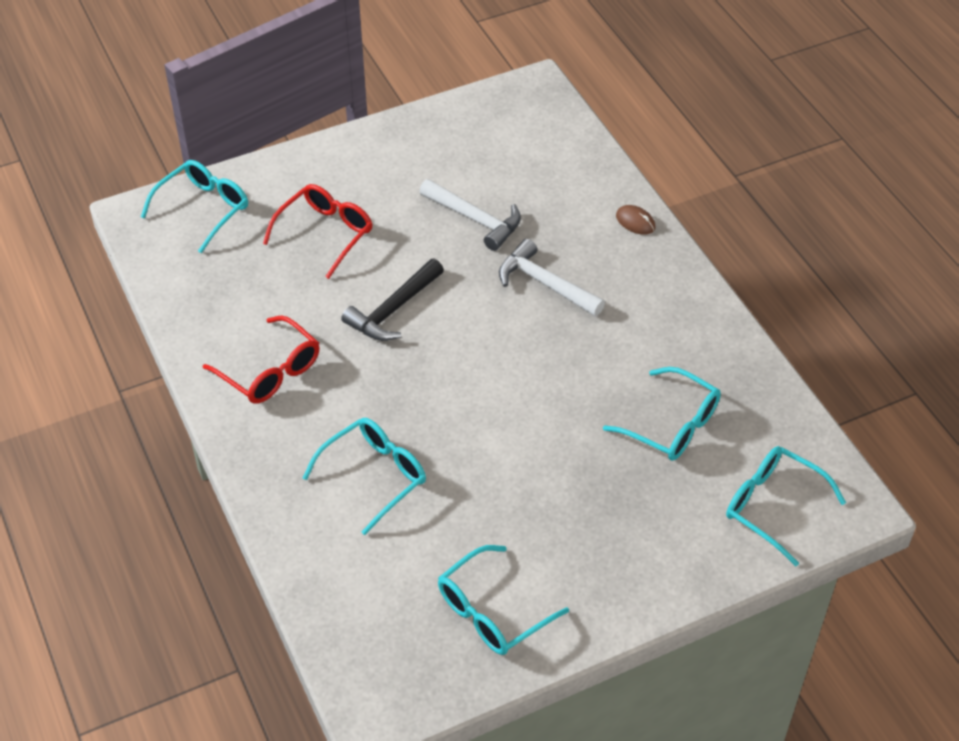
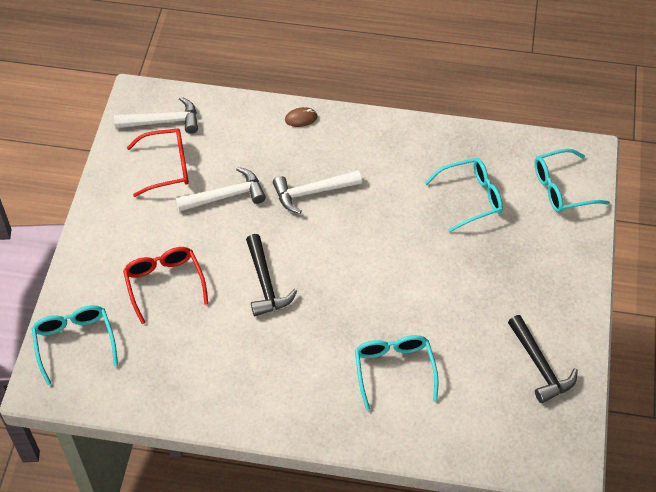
camera: 55 degrees left, 5 degrees up
red glasses [203,316,320,404] -> red glasses moved to [127,128,189,197]
turquoise glasses [438,545,569,655] -> black hammer [508,315,578,403]
none -> white hammer [114,97,198,134]

